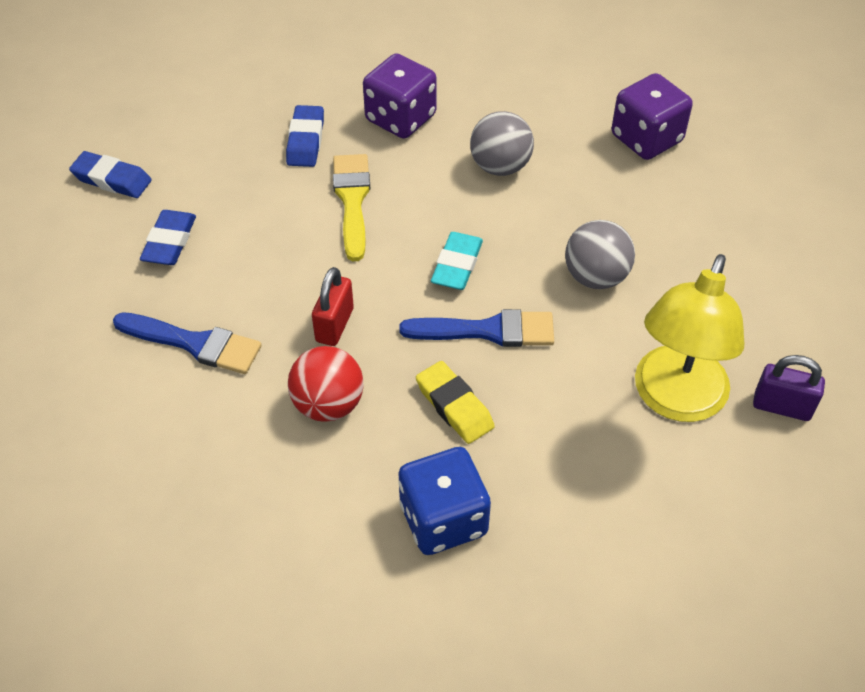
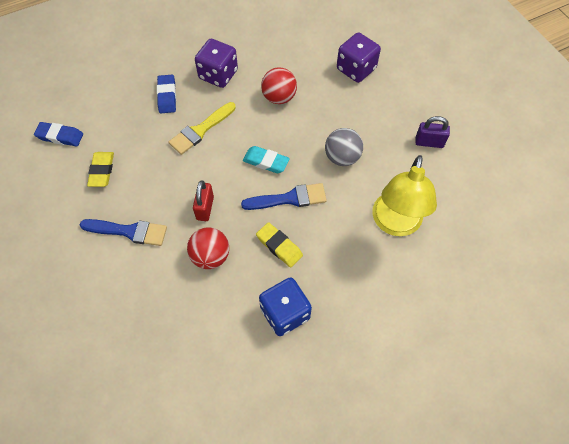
camera: 10 degrees left, 10 degrees up
blue eraser [140,210,196,265] -> yellow eraser [87,152,114,187]
yellow brush [333,154,370,261] -> yellow brush turned 120 degrees counterclockwise [168,102,236,155]
turquoise eraser [431,232,483,290] -> turquoise eraser turned 75 degrees counterclockwise [243,146,290,173]
grey ball [470,111,534,176] -> red ball [261,67,297,104]
purple padlock [753,355,825,421] -> purple padlock moved to [415,116,450,148]

